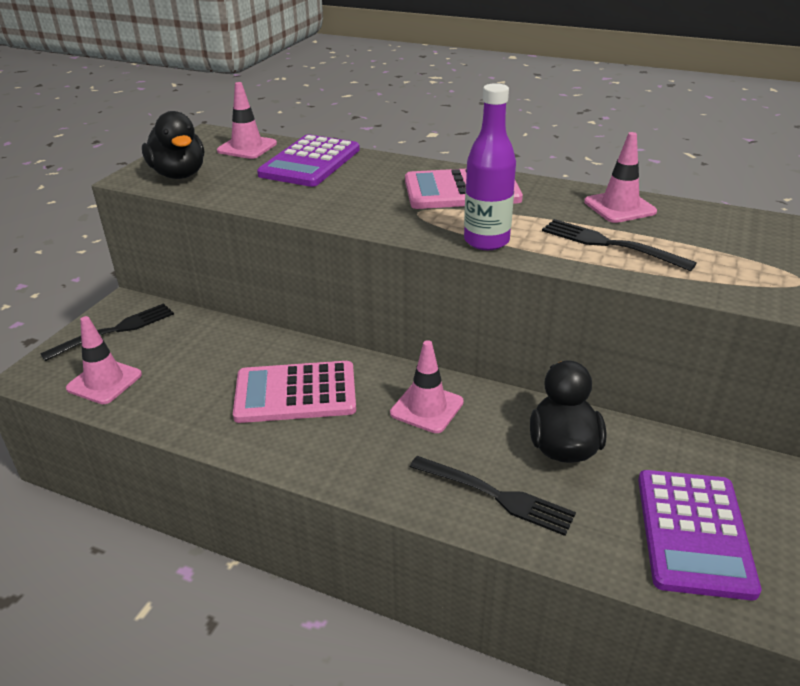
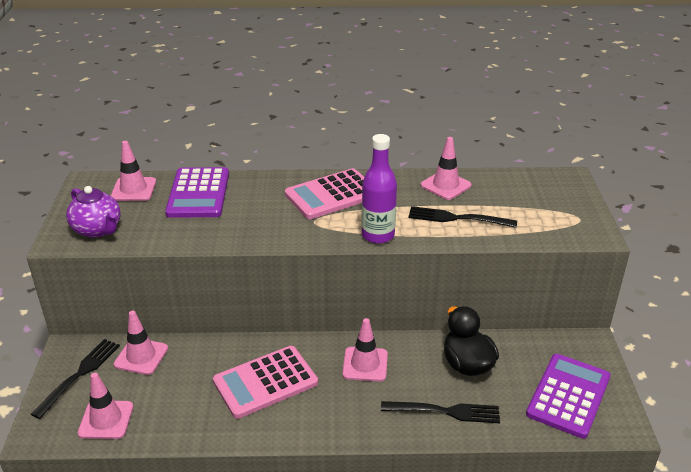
camera: 25 degrees left, 0 degrees up
black duck [142,111,204,179] -> purple teapot [66,186,121,238]
purple calculator [638,470,761,600] -> purple calculator turned 135 degrees counterclockwise [526,354,611,439]
none -> pink traffic cone [114,311,168,375]

